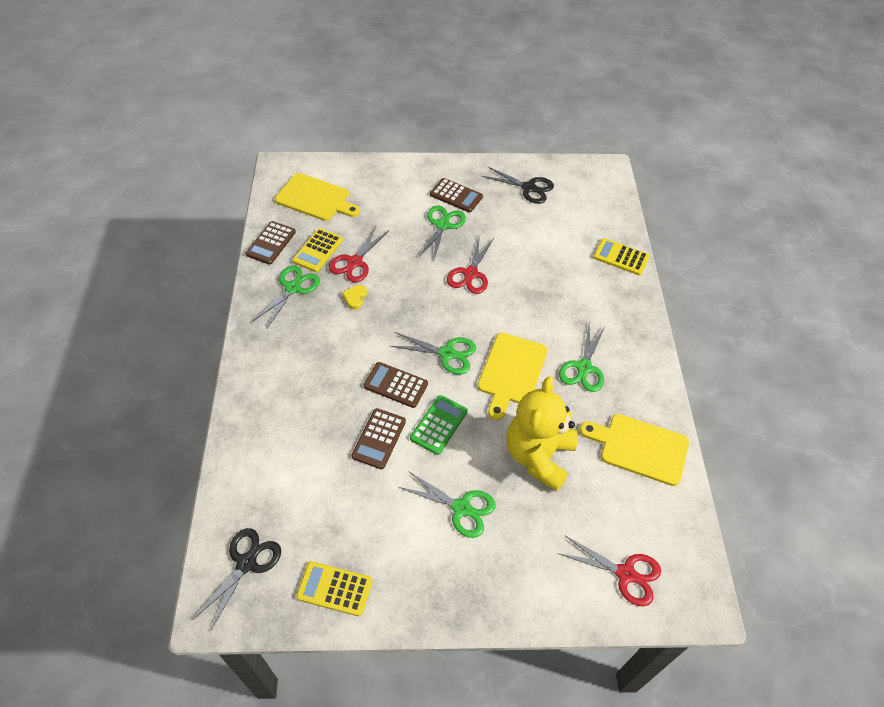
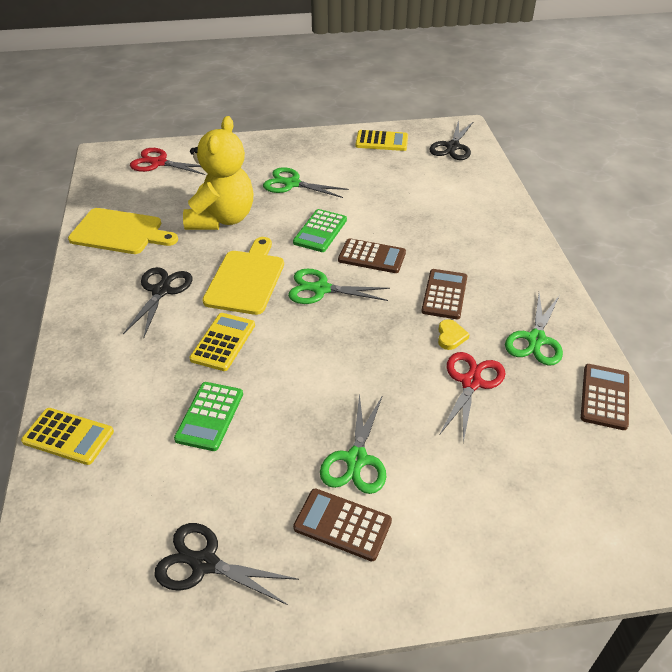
camera: 175 degrees right, 10 degrees down
yellow cutting board [275,173,360,221] -> none
yellow calculator [293,228,343,272] -> yellow calculator moved to [189,313,255,371]
brown calculator [351,408,406,469] -> brown calculator moved to [421,269,467,319]
red scissors [447,238,494,294] -> none
green scissors [559,325,606,392] -> black scissors [123,267,192,338]
none -> green calculator [174,382,243,451]

